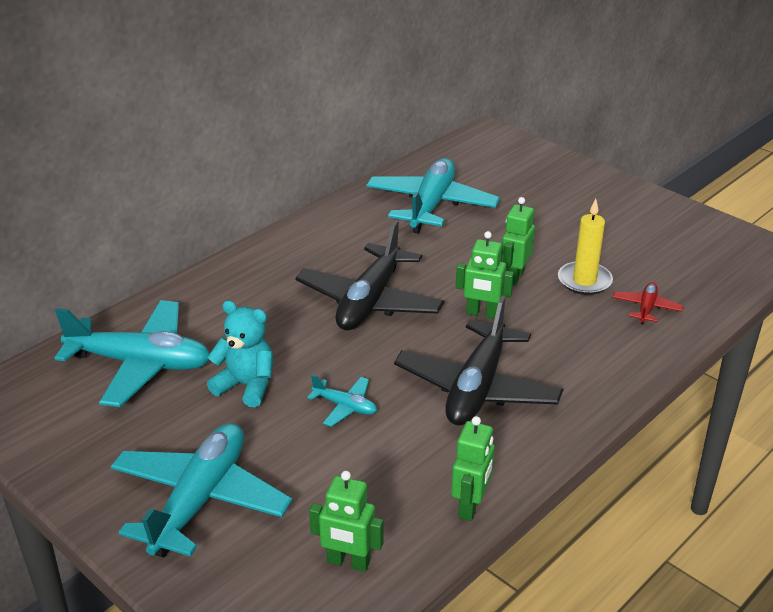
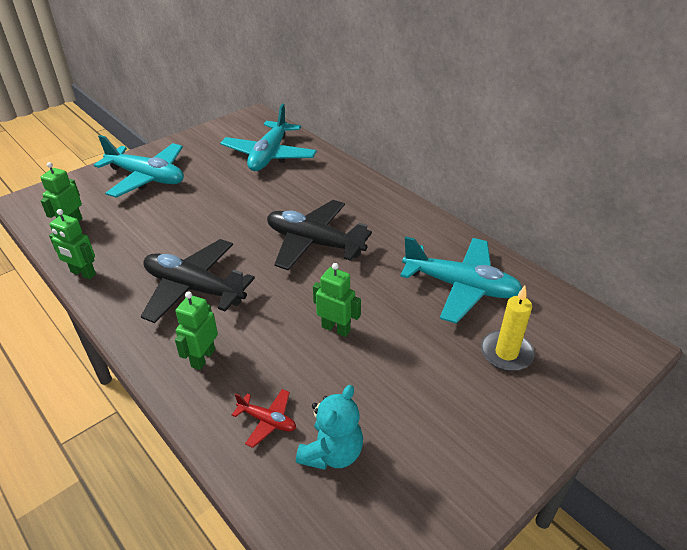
camera: 95 degrees right, 5 degrees up
turquoise teddy bear [207,300,273,407] -> turquoise teddy bear moved to [296,385,363,470]
turquoise plane [307,375,377,427] -> none
green robot [456,231,514,319] -> green robot moved to [175,292,218,370]
yellow candle [558,199,613,295] -> yellow candle moved to [481,286,535,371]

